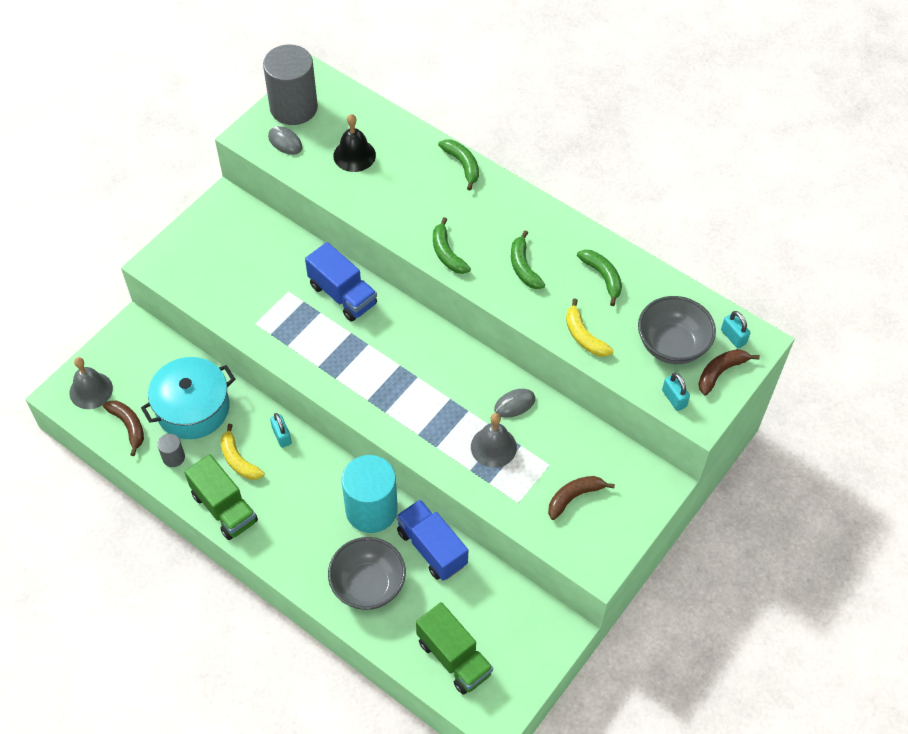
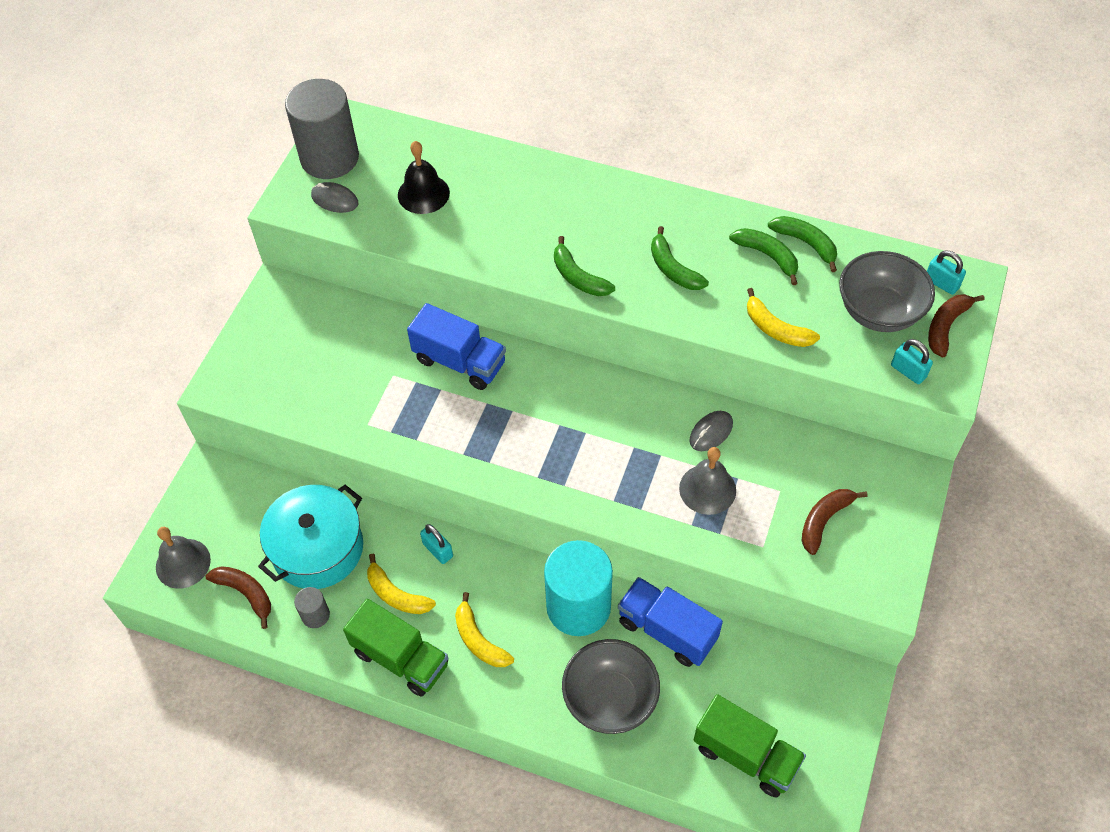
camera: 15 degrees left, 0 degrees up
green banana [438,139,479,190] -> green banana moved to [768,216,837,272]
none -> yellow banana [455,592,514,667]

